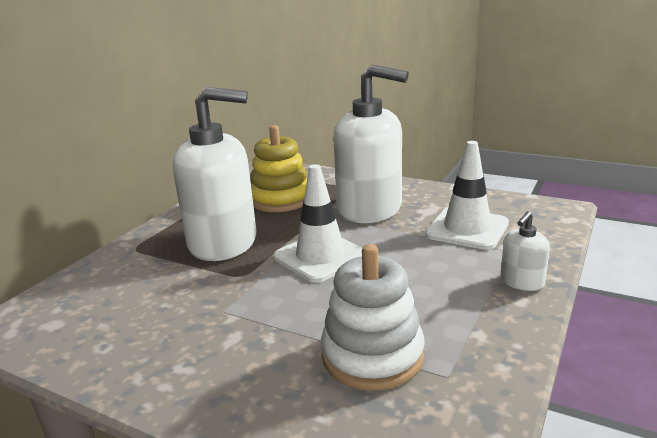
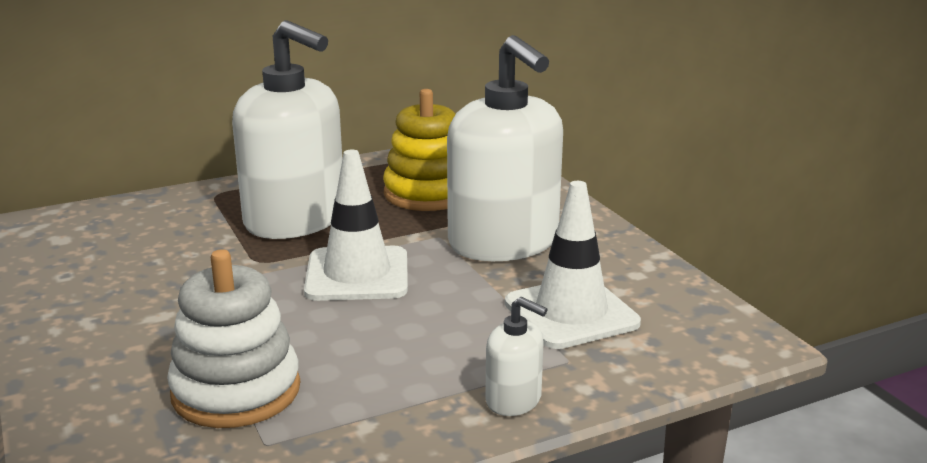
camera: 35 degrees right, 0 degrees up
white soap dispenser [501,211,550,291] -> white soap dispenser turned 135 degrees counterclockwise [485,297,548,416]

